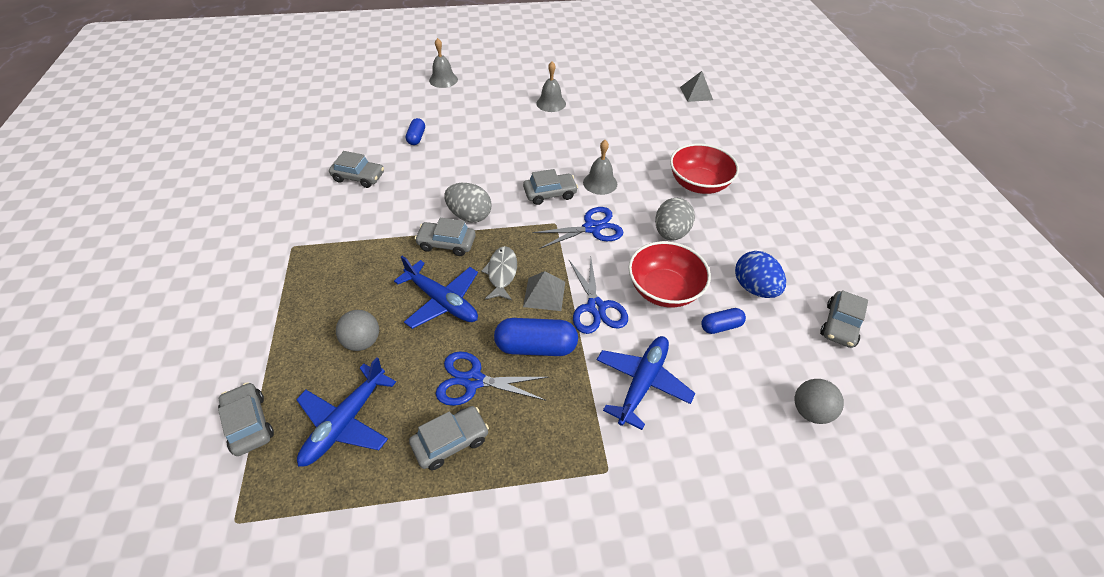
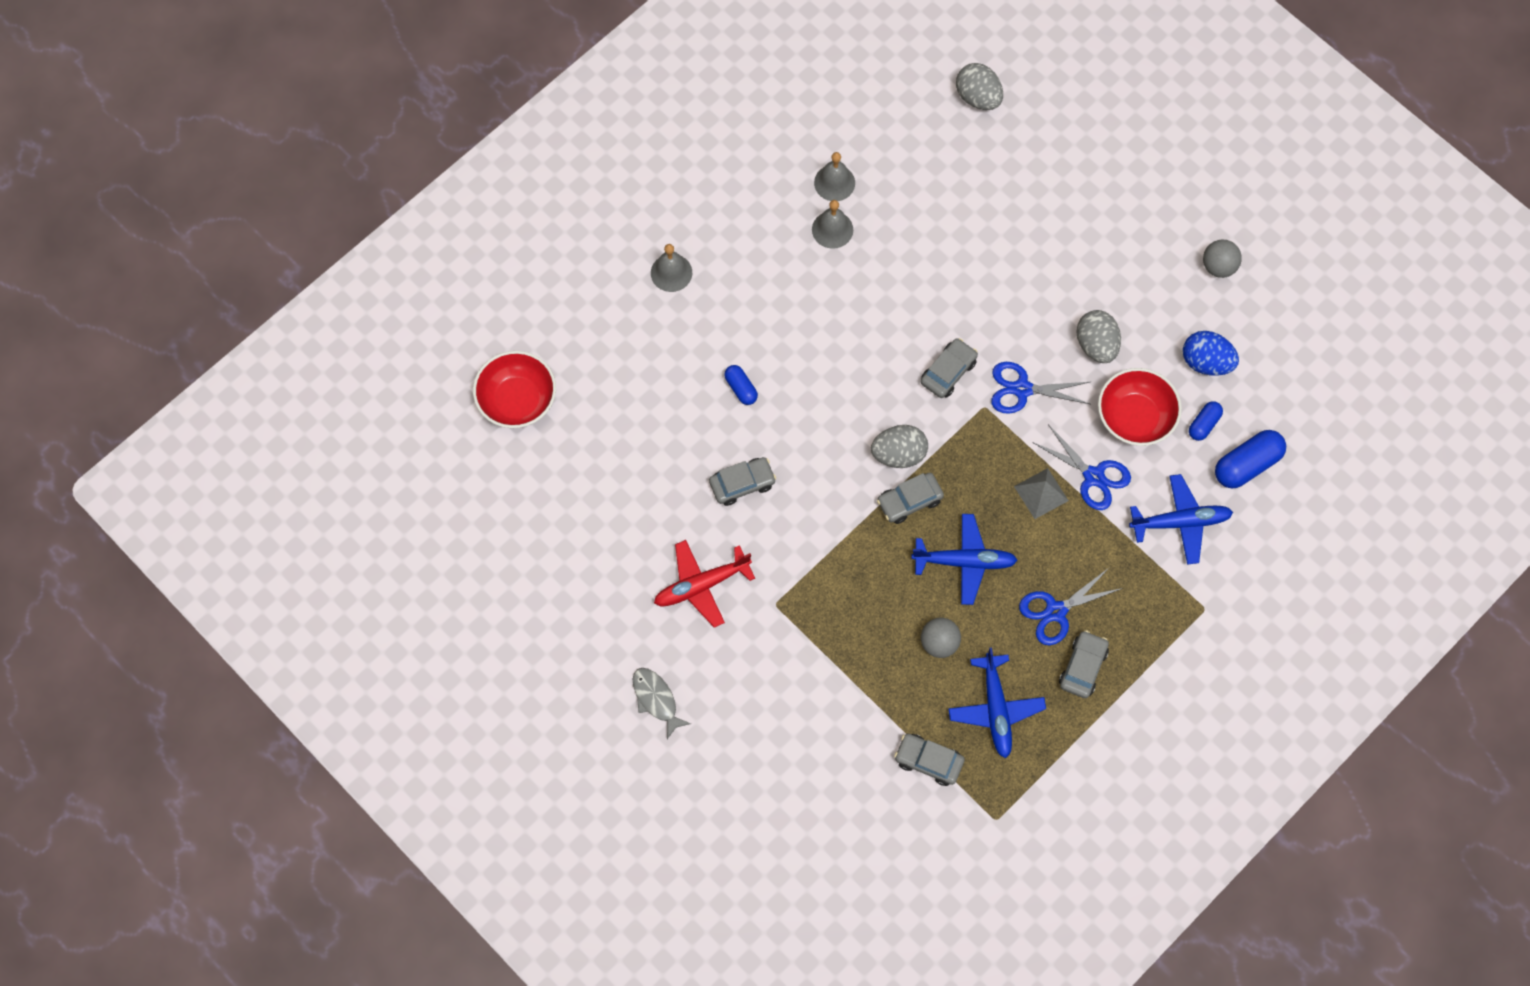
camera: 35 degrees left, 20 degrees up
grey fish [481,246,517,300] -> grey fish moved to [633,668,691,739]
blue capsule [494,318,578,356] -> blue capsule moved to [1215,430,1286,488]
blue scissors [532,207,623,249] -> blue scissors turned 120 degrees counterclockwise [991,362,1090,414]
grey bell [583,140,617,195] -> grey bell moved to [814,152,855,201]
blue plane [597,336,695,430] -> blue plane turned 90 degrees clockwise [1129,474,1233,565]
red bowl [670,143,739,194] -> red bowl moved to [473,351,556,428]
grey pyramid [680,71,713,102] -> grey egg [956,63,1003,110]
grey ball [795,379,844,424] -> grey ball moved to [1203,240,1242,278]
grey car [820,290,868,348] -> none
none -> red plane [654,540,755,628]

